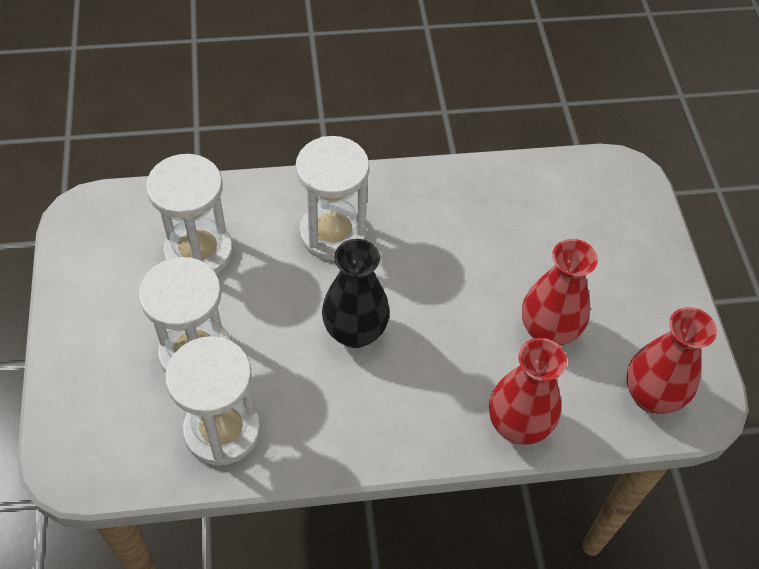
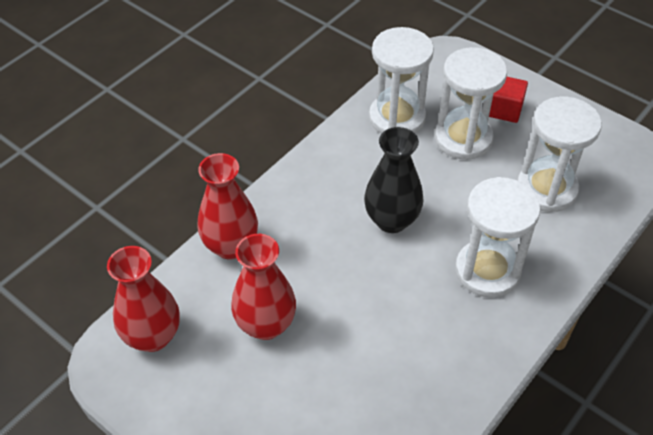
camera: 140 degrees right, 5 degrees down
none -> red cube [489,77,528,123]

